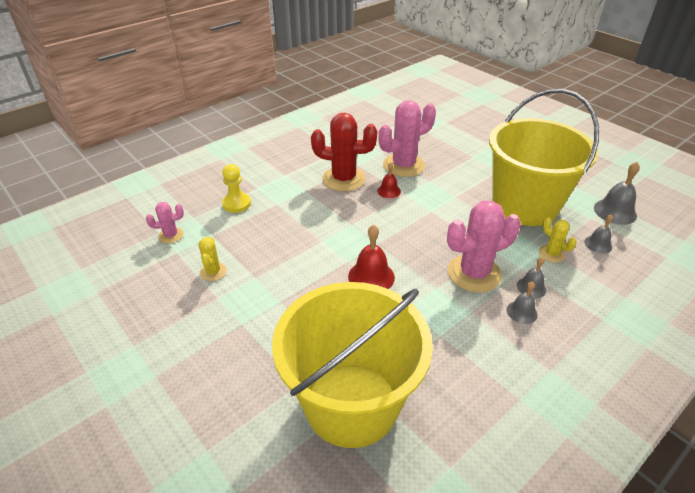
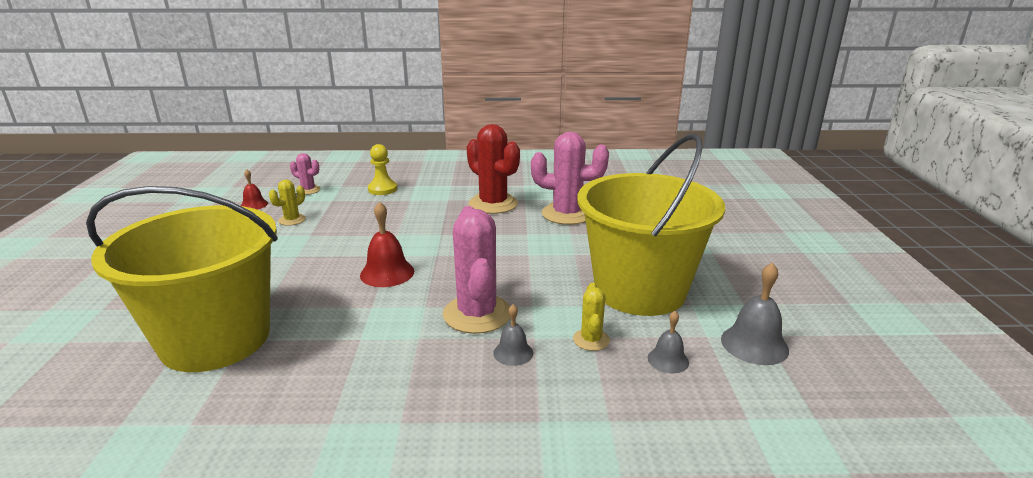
camera: 40 degrees right, 15 degrees down
red bell [377,163,401,198] -> red bell moved to [241,169,268,209]
pink cactus [447,201,521,293] -> pink cactus turned 60 degrees clockwise [443,206,510,334]
grey bell [507,281,538,324] -> none

